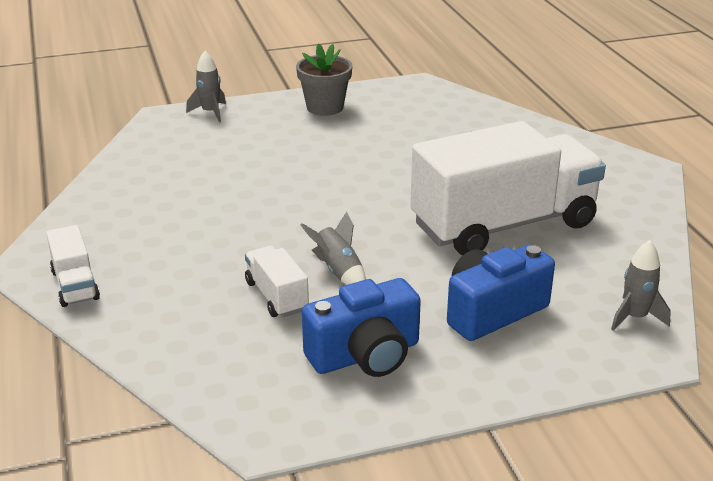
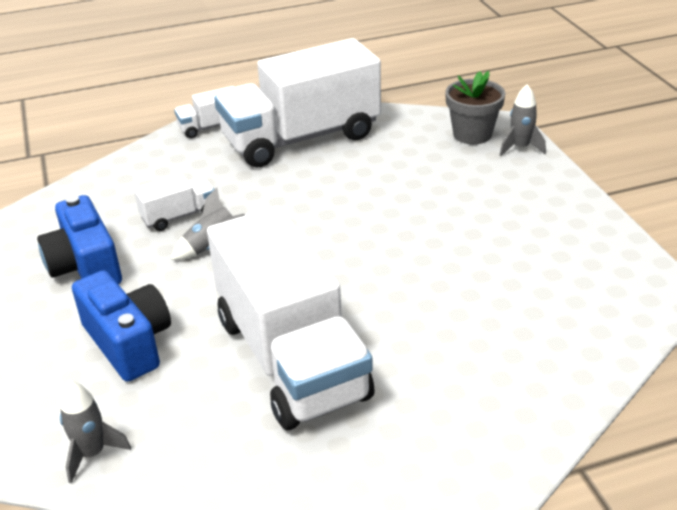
camera: 90 degrees right, 5 degrees up
grey flower pot [296,43,353,116] -> grey flower pot moved to [445,71,505,145]
none -> white truck [214,38,381,167]

